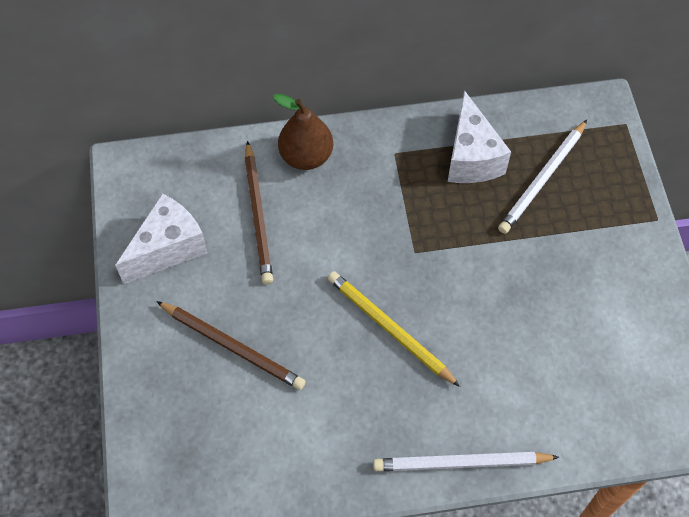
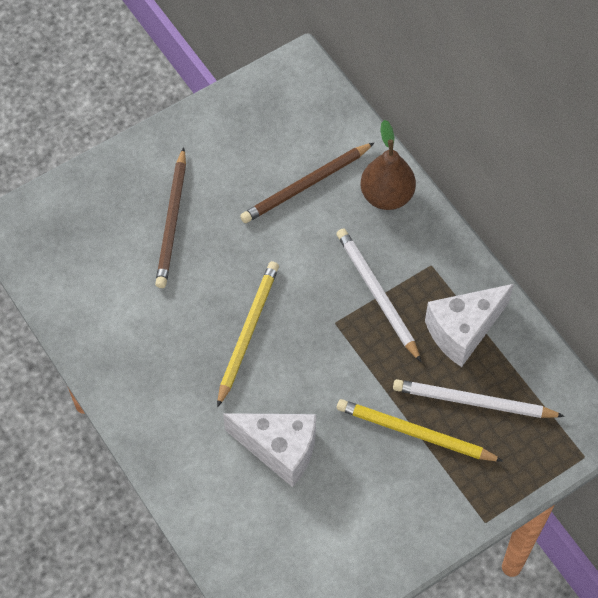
camera: 65 degrees right, 0 degrees up
white cheese [115,194,208,284] -> white cheese moved to [223,413,316,487]
white pencil [373,452,559,471] -> white pencil moved to [336,229,421,362]
none -> yellow pencil [337,399,503,462]

